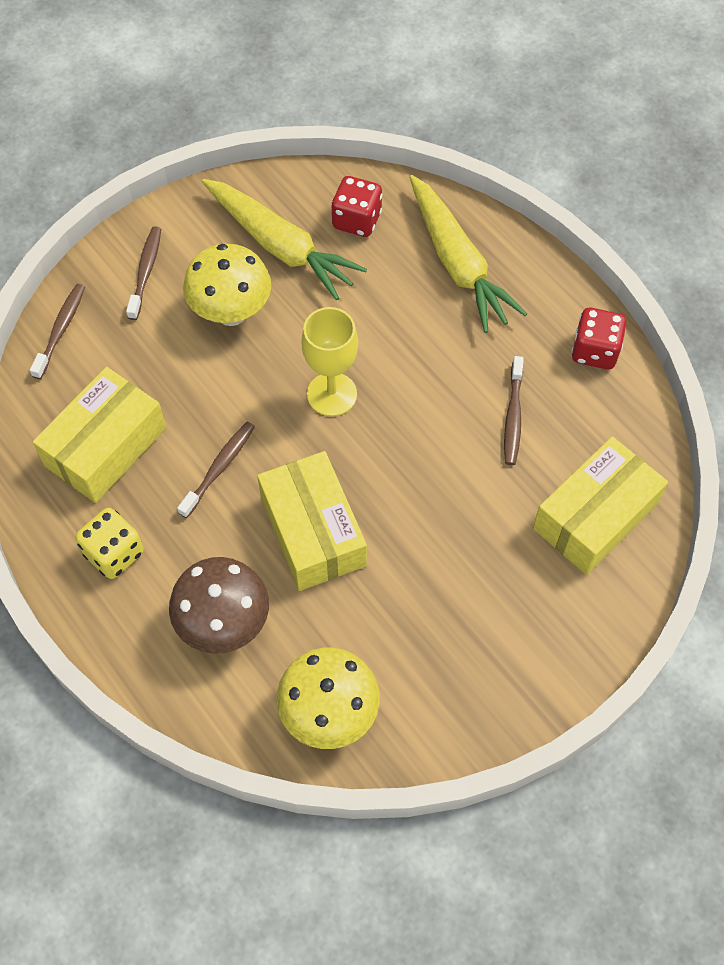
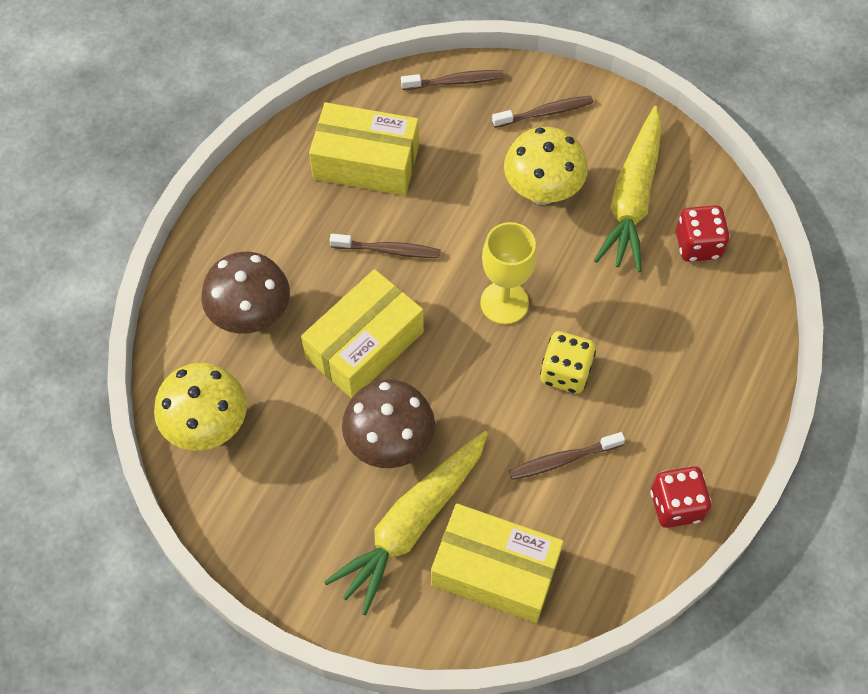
camera: 65 degrees right, 0 degrees up
yellow dice [76,508,144,579] -> yellow dice moved to [540,331,596,394]
yellow carrot [409,175,527,333] -> yellow carrot moved to [324,431,488,615]
none -> brown mushroom [342,379,435,468]

